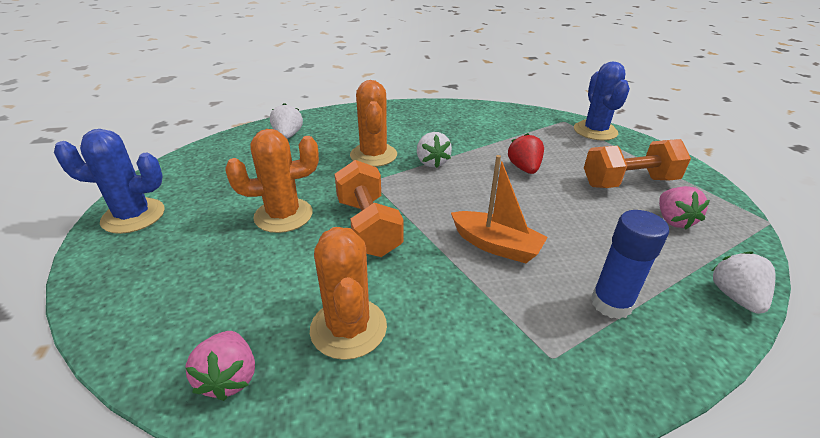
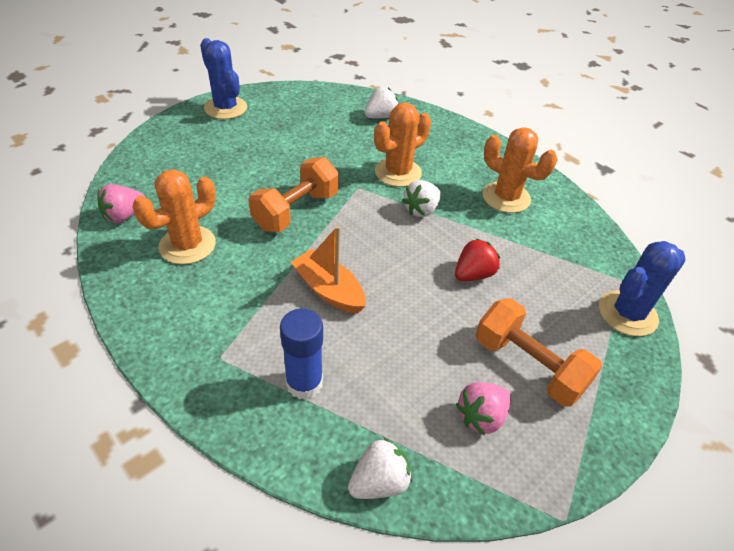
camera: 55 degrees right, 10 degrees up
orange cactus [225,129,319,233] -> orange cactus moved to [482,127,557,213]
orange boat [451,155,548,263] -> orange boat turned 135 degrees clockwise [291,226,366,314]

